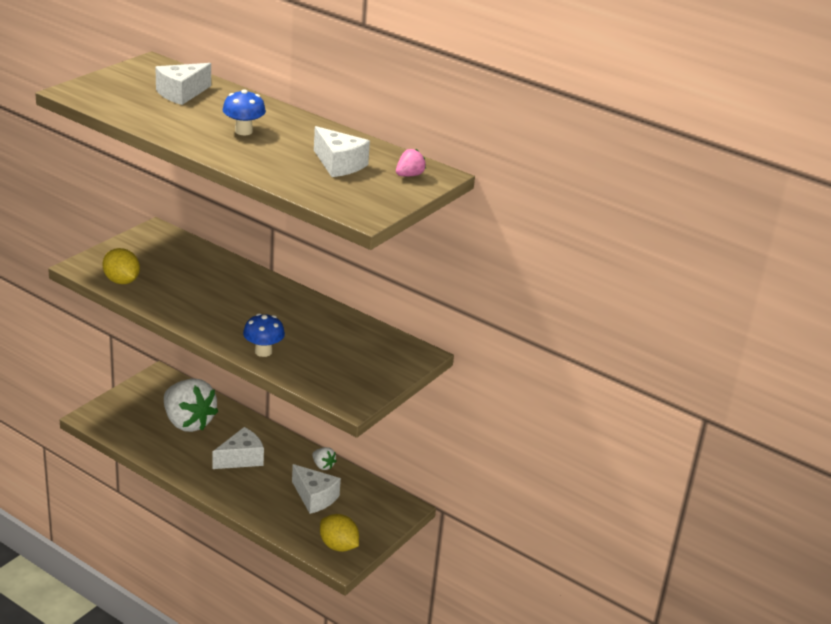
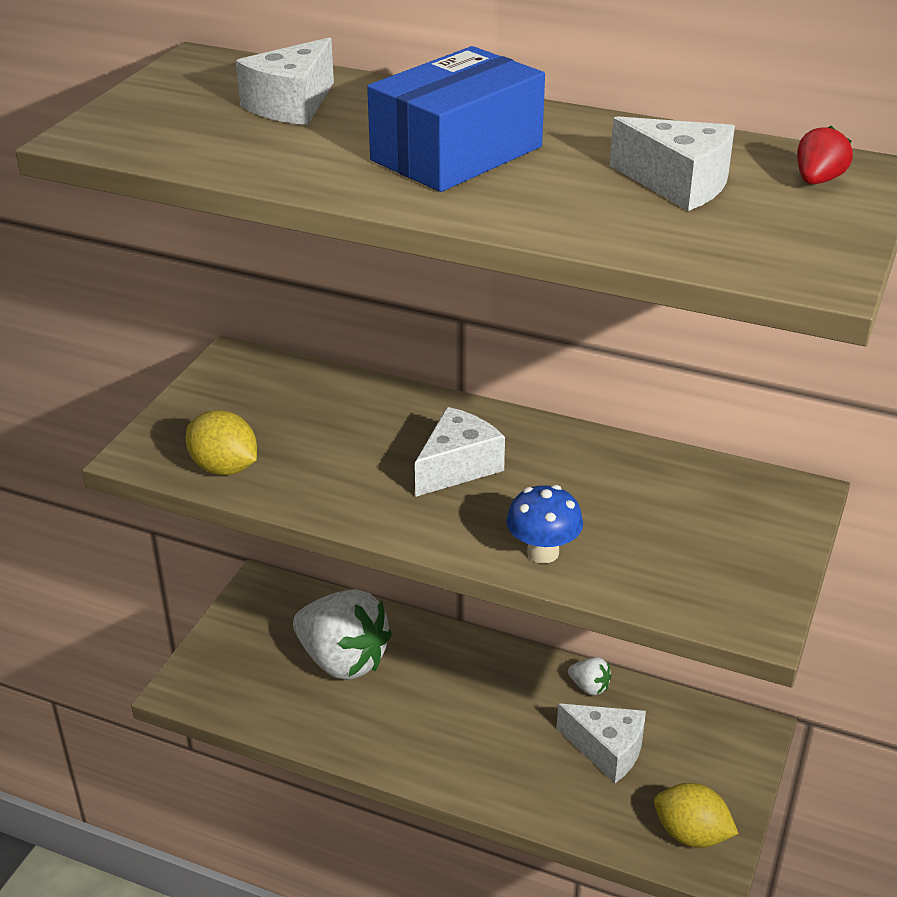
camera: 10 degrees left, 5 degrees up
white cheese [212,427,264,469] -> white cheese moved to [415,407,505,497]
blue mushroom [223,89,266,135] -> blue box [367,46,545,192]
pink strawberry [396,149,426,176] -> red strawberry [797,126,853,184]

